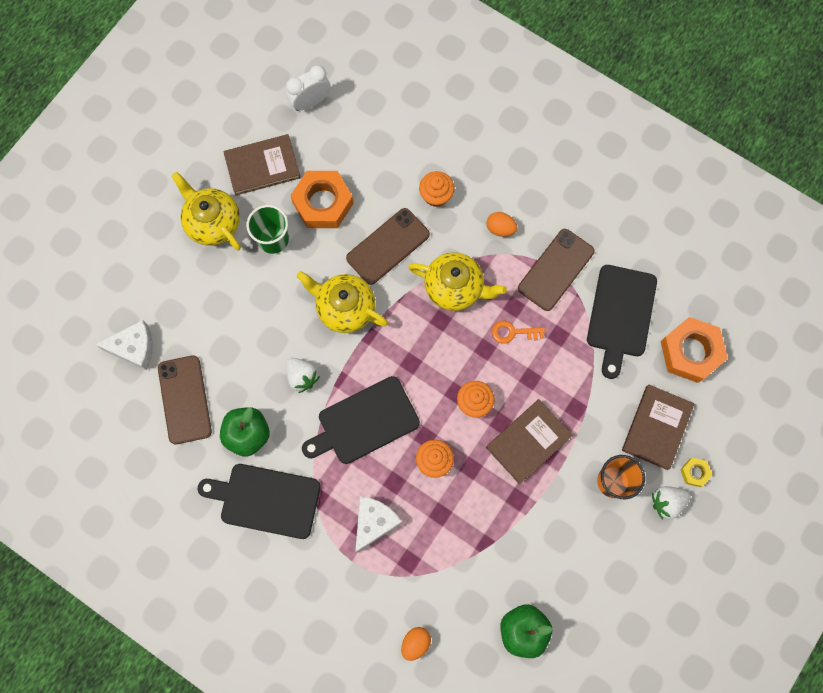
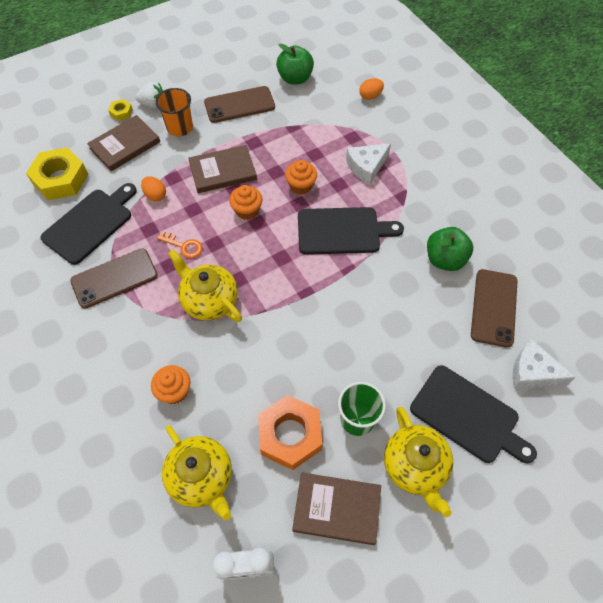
camera: 155 degrees left, 15 degrees down
black cutting board [198,464,321,539] -> black cutting board moved to [410,365,537,463]
white strawberry [286,358,320,393] -> none
yellow teapot [296,271,388,333] -> yellow teapot moved to [162,426,232,520]
brown phone [346,208,430,285] -> brown phone moved to [204,86,275,123]
orange egg [486,212,517,237] -> orange egg moved to [141,176,166,201]
orange nut [661,317,728,383] -> yellow nut [26,148,88,200]

